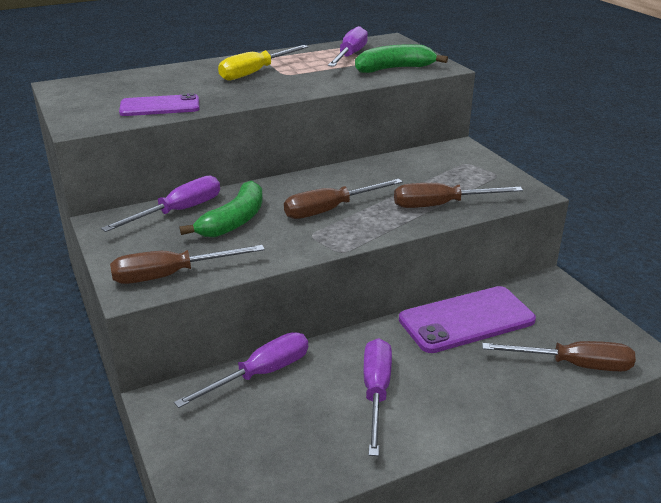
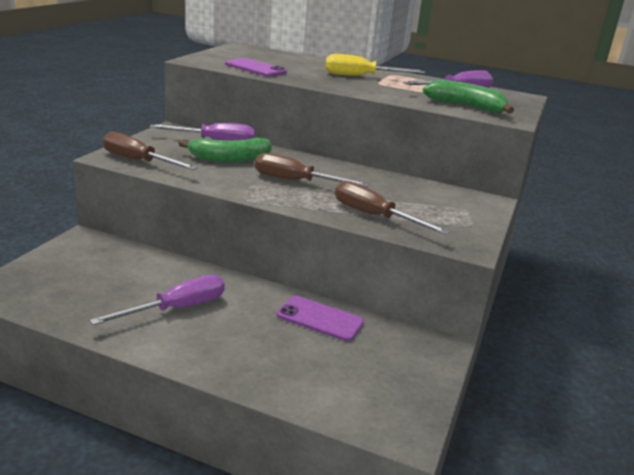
camera: 45 degrees right, 5 degrees down
purple screwdriver [174,332,308,408] -> none
purple phone [399,286,536,353] -> purple phone [277,296,364,341], size x0.64
brown screwdriver [482,341,636,371] -> none

